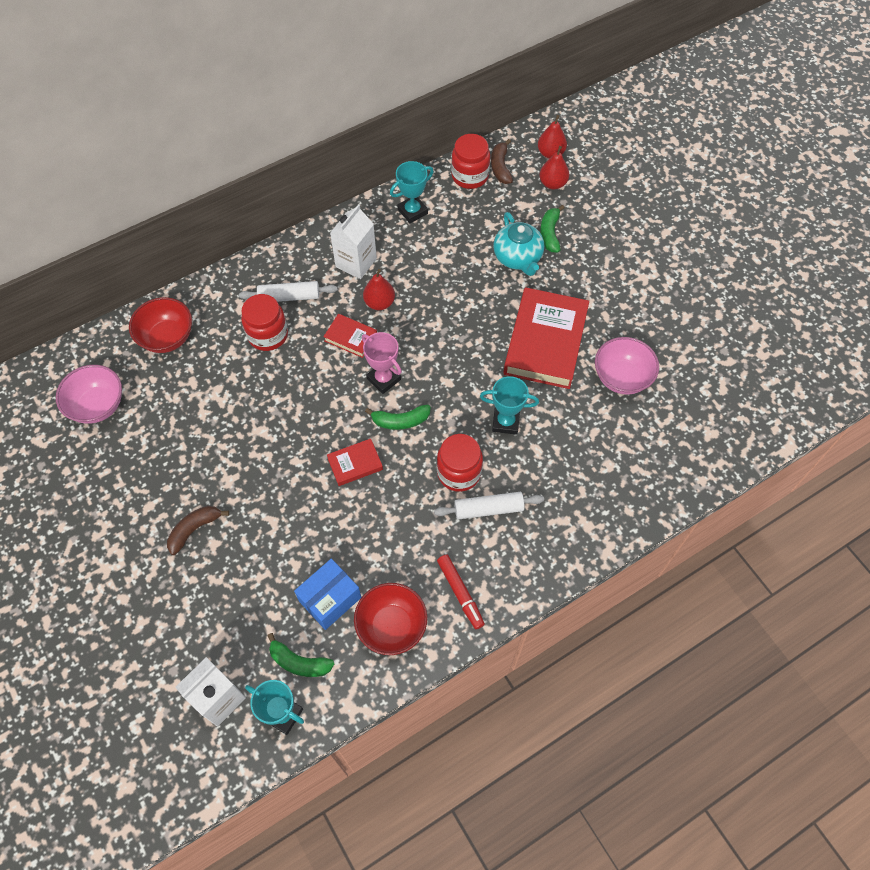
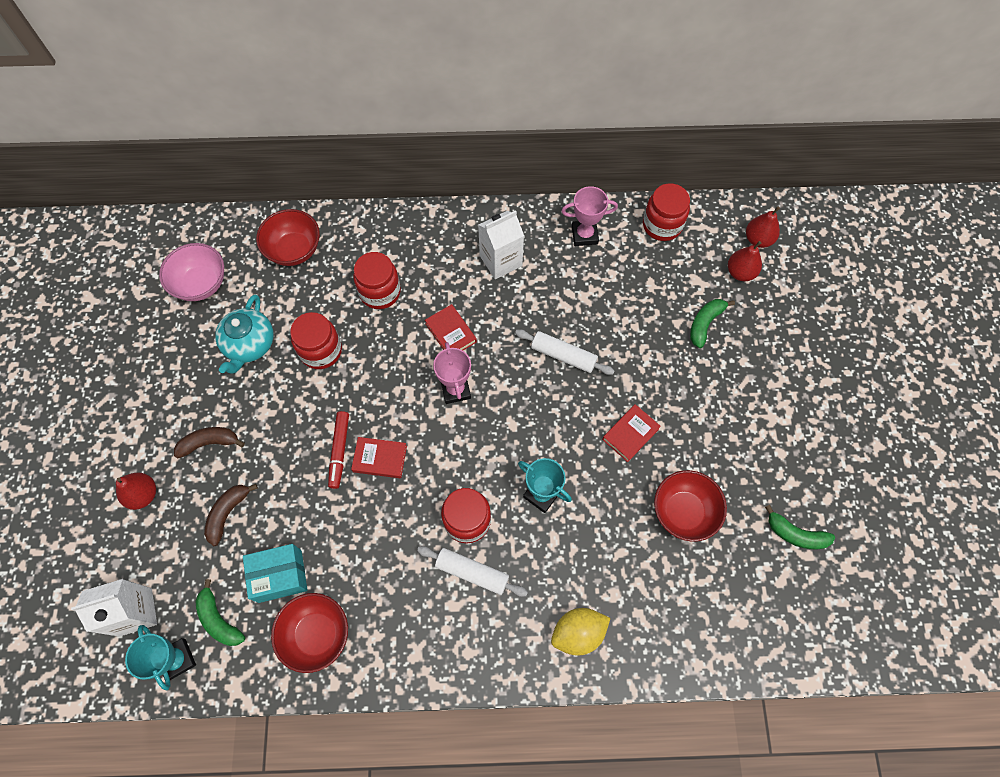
camera: 30 degrees right, 5 degrees up
white rolling pin [239,281,338,302] -> white rolling pin moved to [515,330,614,375]
blue box [294,559,361,630] -> turquoise box [243,544,307,603]
red pear [363,269,395,310] -> red pear moved to [116,473,156,510]
green banana [365,405,430,430] -> green banana moved to [765,505,835,549]
turquoise trophy [390,161,434,223] -> pink trophy [561,186,618,246]
red marker [437,554,485,629] -> red marker moved to [328,411,349,489]
brown banana [491,139,513,184] -> brown banana moved to [204,484,258,546]
turquoise teapot [494,212,544,276] -> turquoise teapot moved to [215,294,274,374]
red book [504,287,589,389] -> red book [602,404,661,462], size x0.47
pink bowl [595,337,659,394] -> red bowl [654,470,727,542]
none -> red jar [290,312,342,369]
none -> yellow lemon [551,608,610,656]

